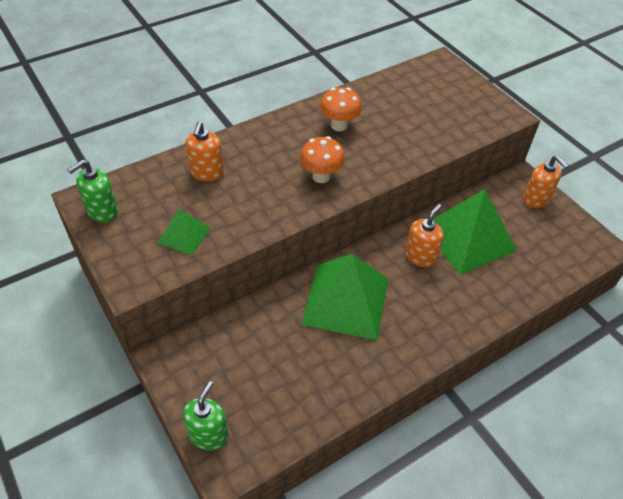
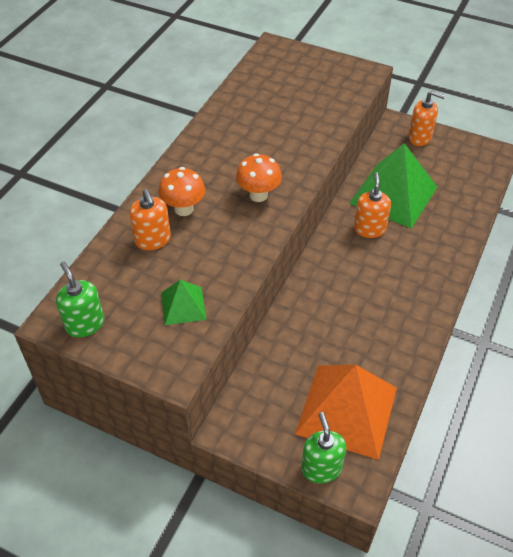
camera: 30 degrees left, 0 degrees up
green soap dispenser [68,160,118,223] -> green soap dispenser turned 135 degrees clockwise [56,261,104,337]
green pyramid [301,254,388,340] -> none
orange mushroom [320,87,362,131] -> orange mushroom moved to [158,167,205,216]
none -> orange pyramid [295,365,397,460]

